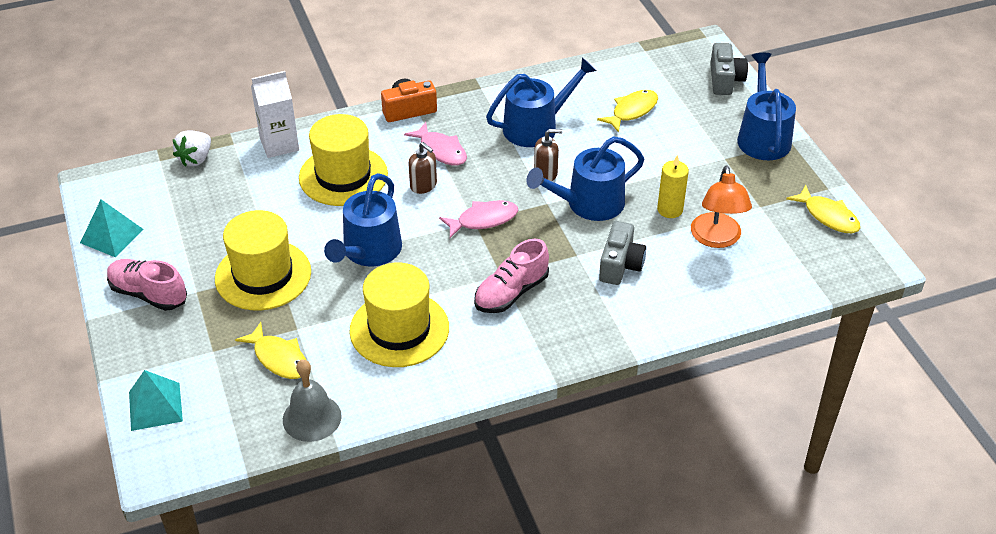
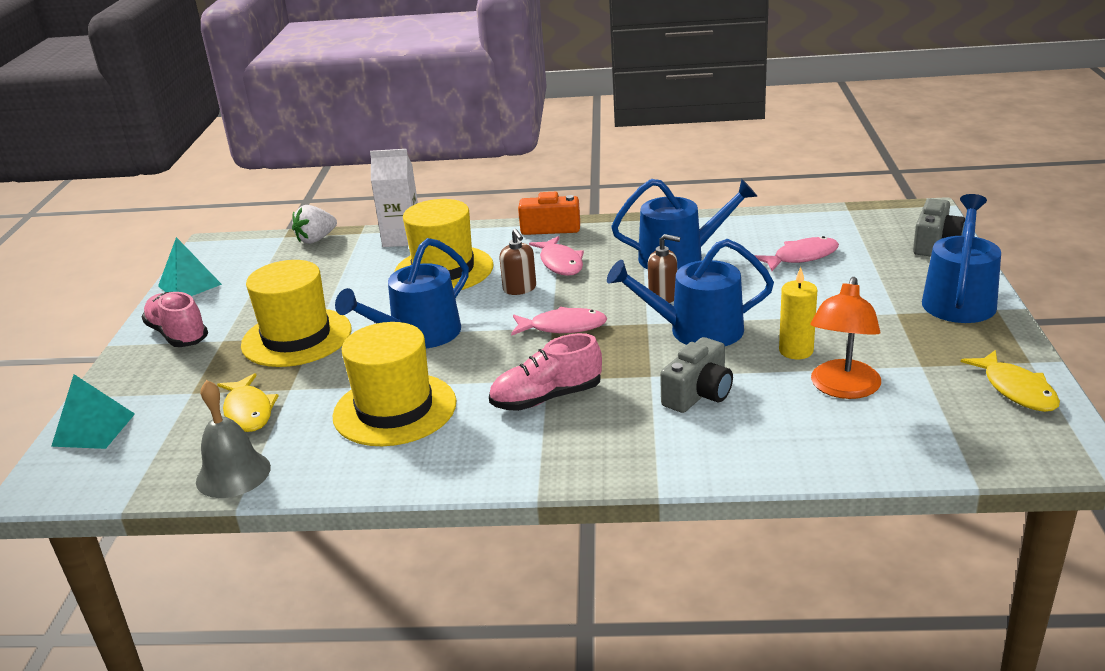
camera: 25 degrees right, 15 degrees down
yellow fish [597,90,658,133] -> pink fish [754,236,839,271]

